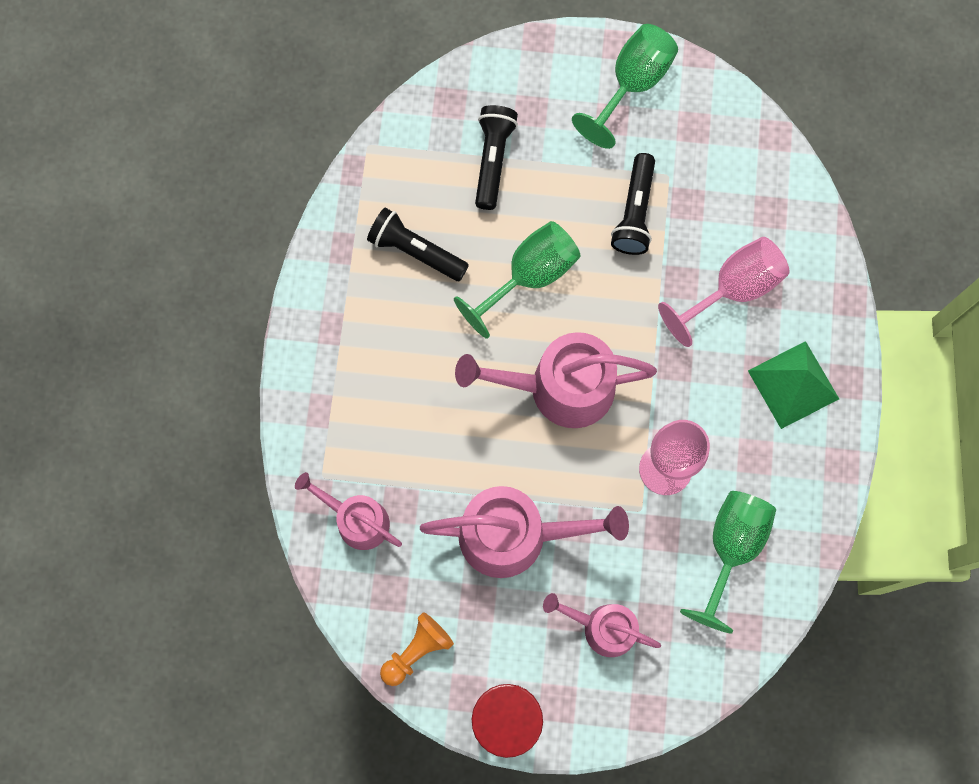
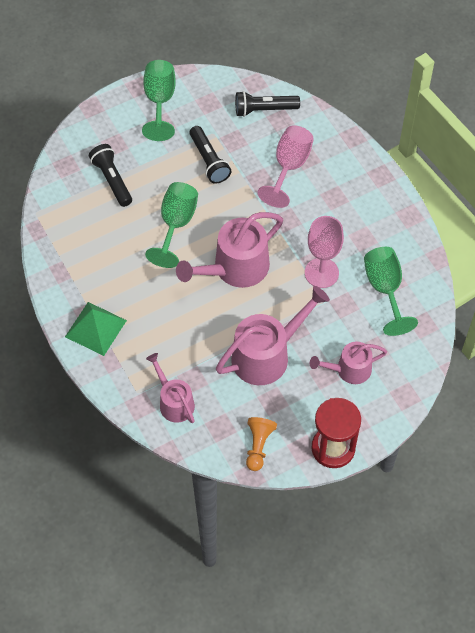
camera: 35 degrees left, 15 degrees down
pink watering can [295,472,402,550] -> pink watering can turned 60 degrees clockwise [146,353,195,423]
black flashlight [367,208,469,281] -> black flashlight moved to [235,91,300,117]
green pyramid [748,341,839,429] -> green pyramid moved to [65,302,127,356]

